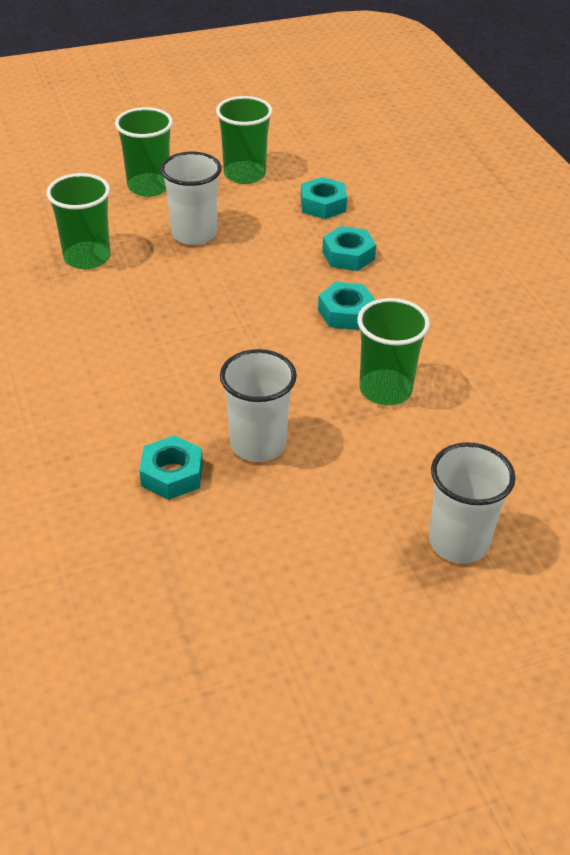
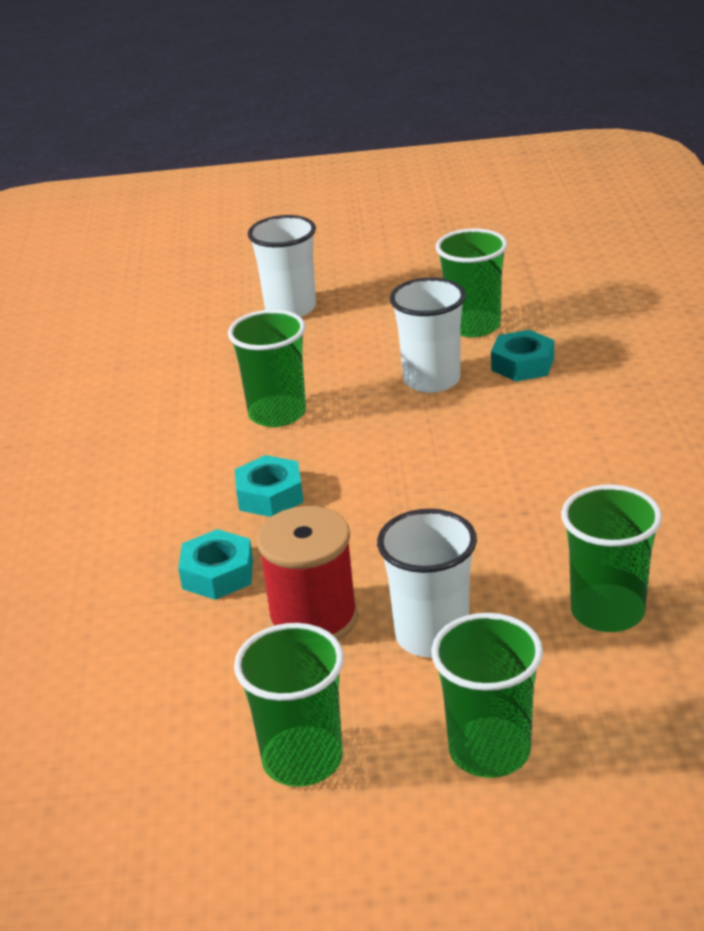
camera: 160 degrees left, 10 degrees down
turquoise nut [301,177,347,219] -> none
none -> red spool [257,506,358,641]
none -> green cup [435,228,507,337]

